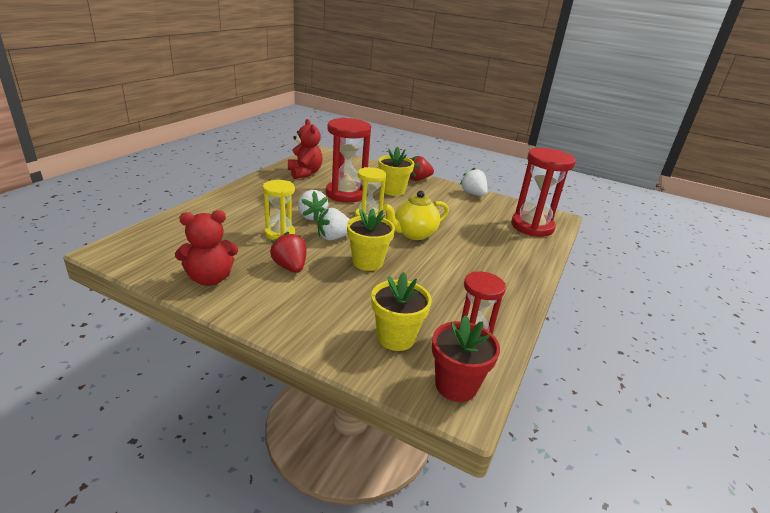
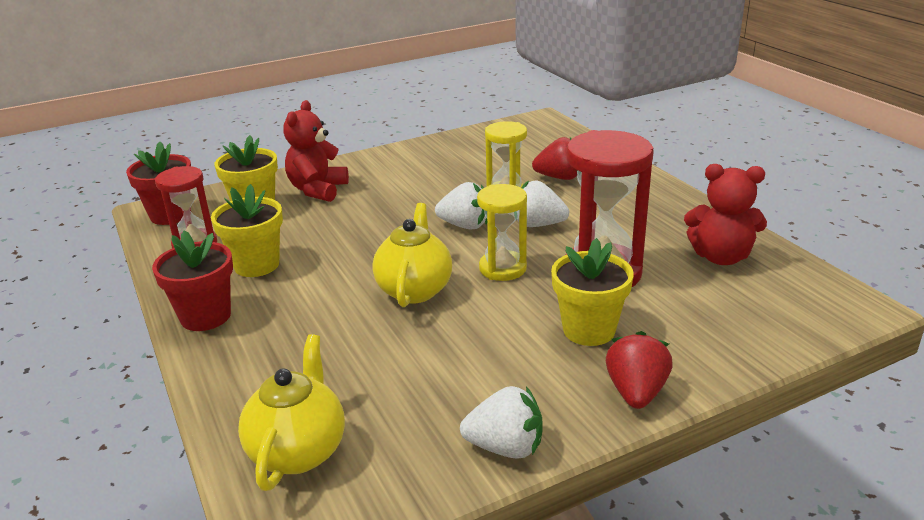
camera: 130 degrees right, 0 degrees up
red teddy bear [175,210,238,286] -> red teddy bear moved to [284,100,349,202]
red strawberry [270,232,307,273] -> red strawberry moved to [532,137,577,180]
white strawberry [317,208,350,240] -> white strawberry turned 90 degrees clockwise [435,182,487,230]
yellow flower pot [347,208,395,271] -> yellow flower pot moved to [211,184,283,277]
red hourglass [511,148,576,237] -> yellow teapot [238,334,345,491]
none -> red flower pot [152,230,233,331]

